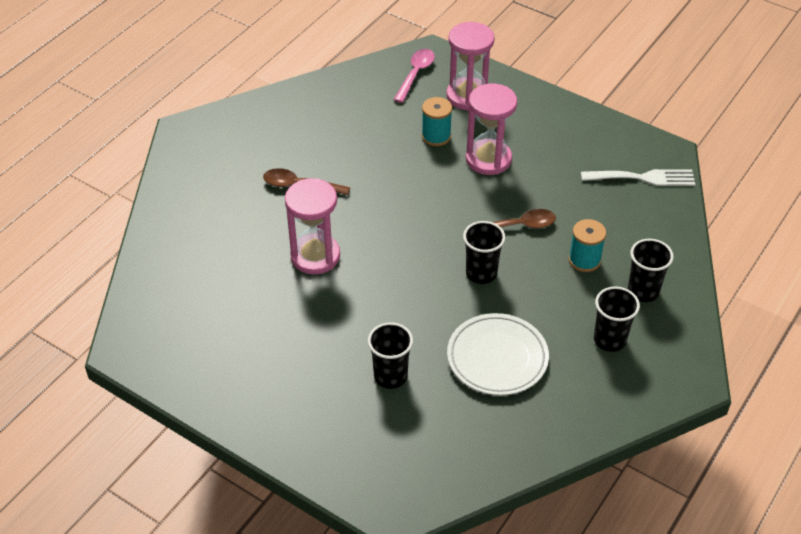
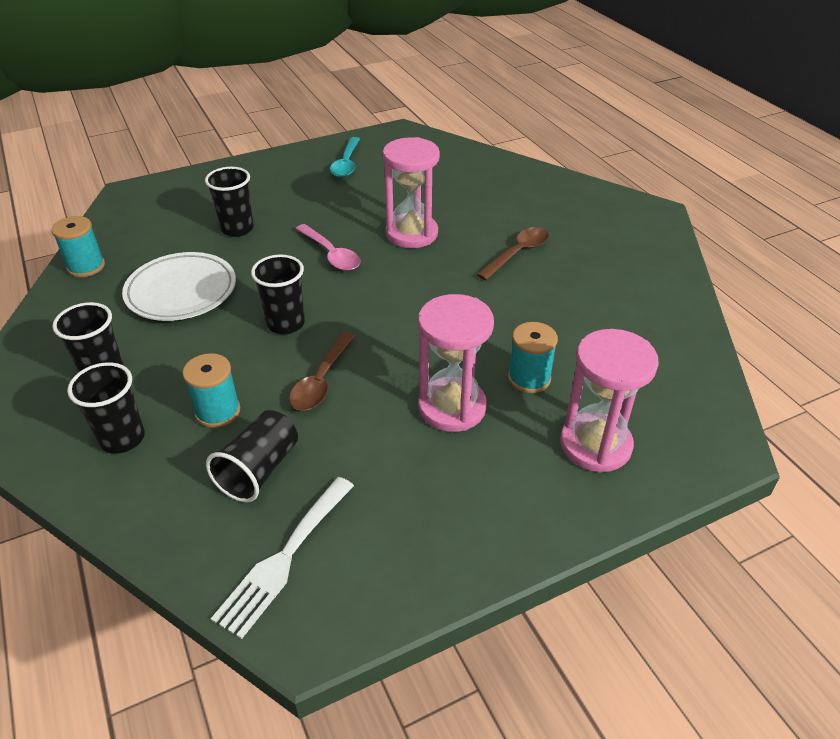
camera: 120 degrees right, 5 degrees down
pink spoon [394,49,435,103] -> pink spoon moved to [295,224,360,271]
none -> turquoise spool [51,216,105,277]
none -> black cup [206,410,298,502]
none -> turquoise spoon [330,137,360,178]

